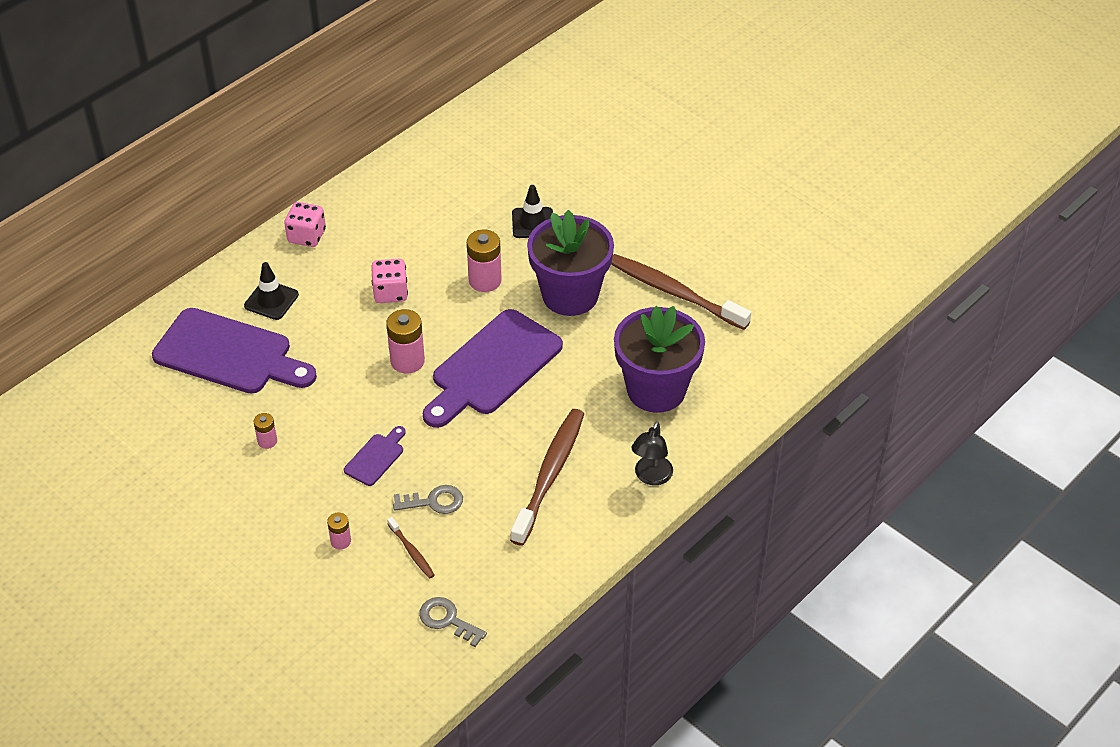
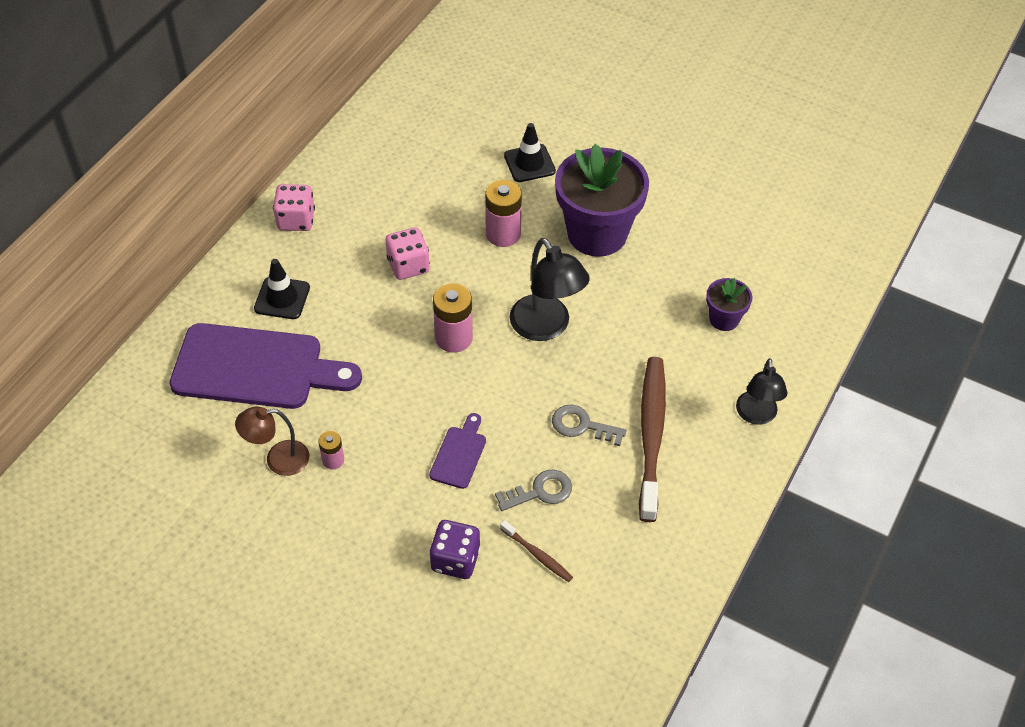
camera: 15 degrees left, 5 degrees up
pink battery [327,513,351,549] -> purple dice [429,520,480,579]
grey key [419,597,487,647] -> grey key moved to [552,405,626,446]
purple cutting board [423,309,563,428] -> black lamp [510,238,590,341]
brown toothbrush [611,254,751,330] -> none
purple flower pot [614,306,705,413] -> purple flower pot [706,278,752,331], size x0.47
none -> brown lamp [235,407,309,476]

